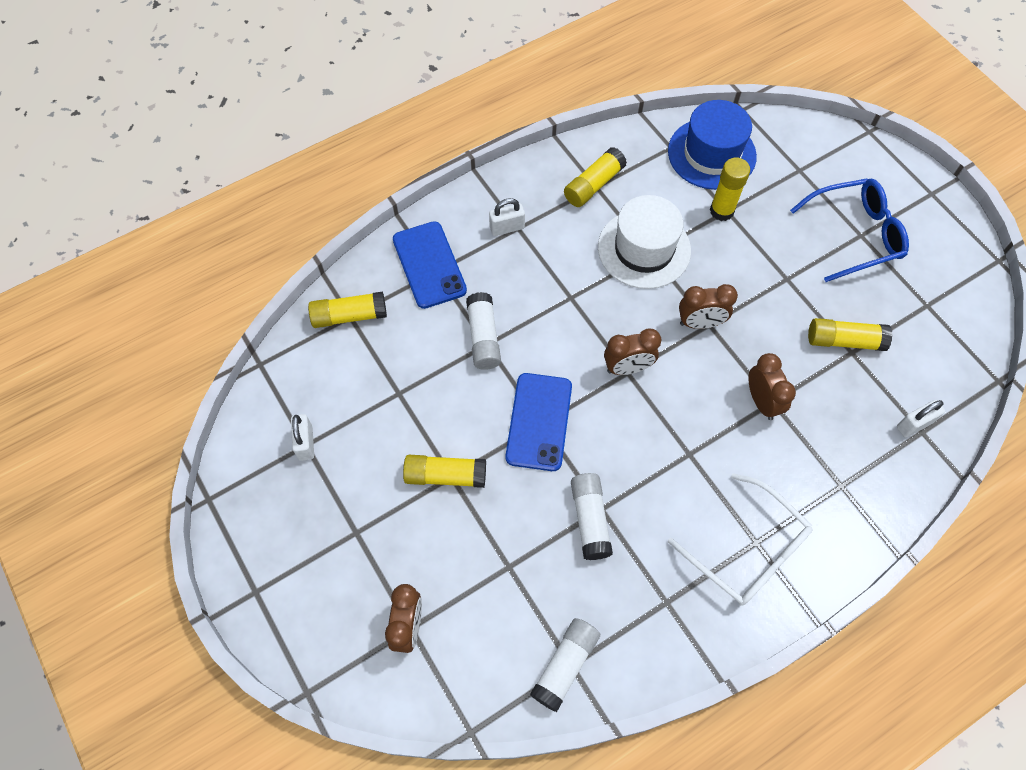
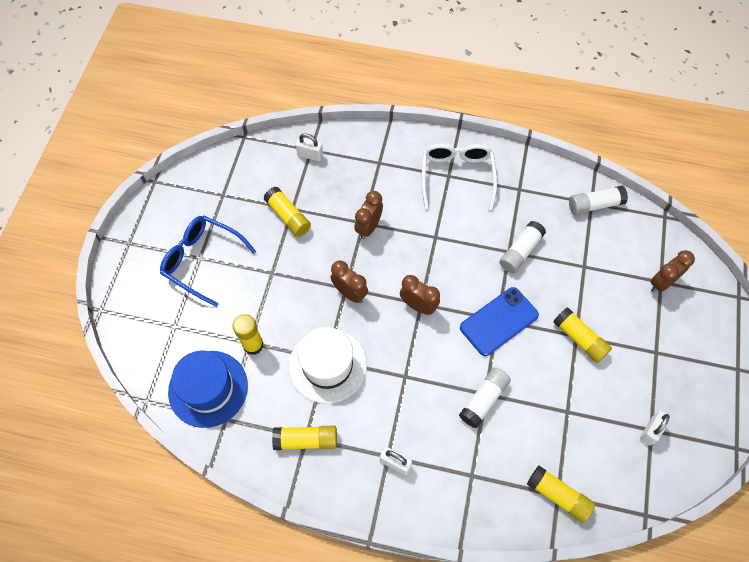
camera: 135 degrees left, 0 degrees up
blue phone [393,221,467,309] -> none

